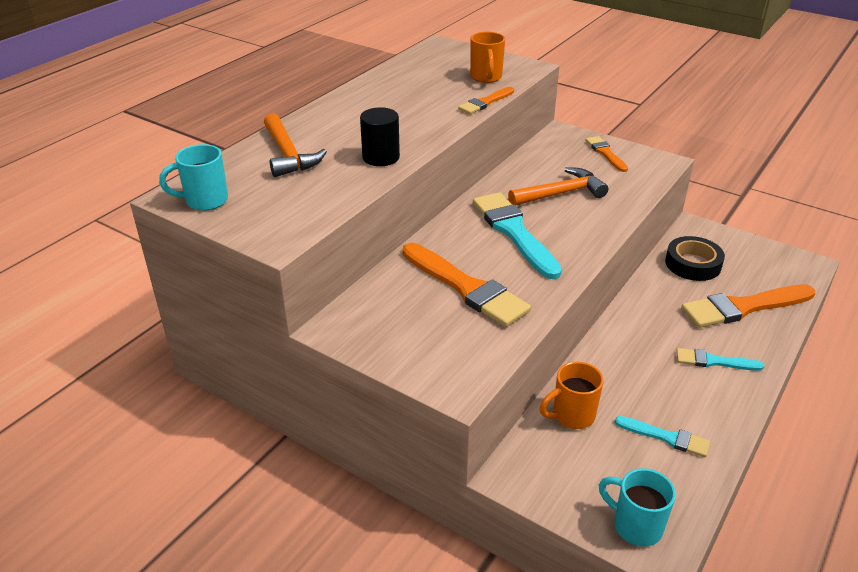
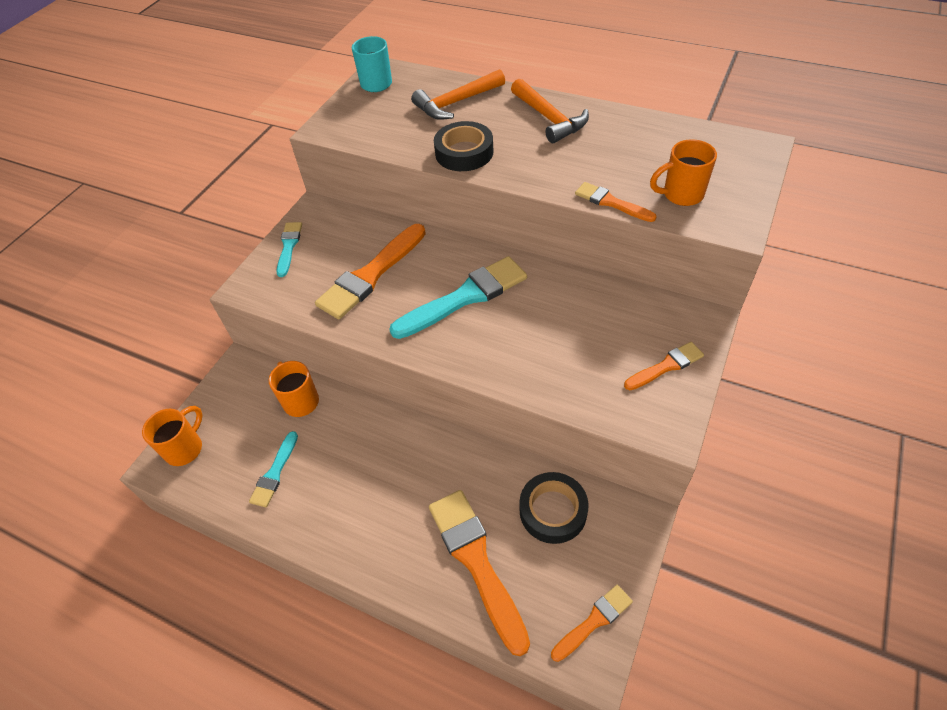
camera: 85 degrees right, 15 degrees up
black cylinder [360,107,400,166] -> black tape [434,121,493,171]
orange hammer [508,167,608,205] -> orange hammer moved to [511,78,589,143]
turquoise mug [599,468,676,547] -> orange mug [142,406,202,466]
turquoise brush [676,348,764,371] -> turquoise brush moved to [276,222,302,277]
none -> orange brush [551,585,633,662]

